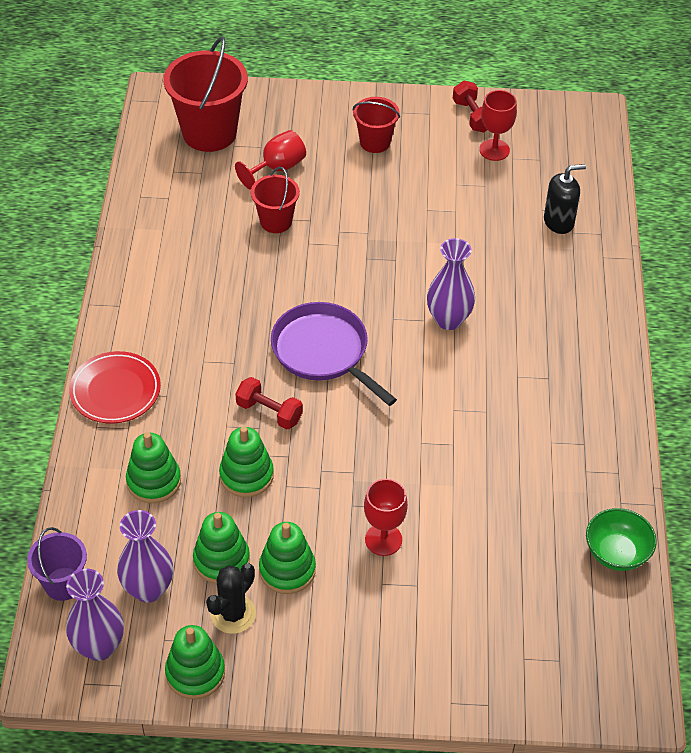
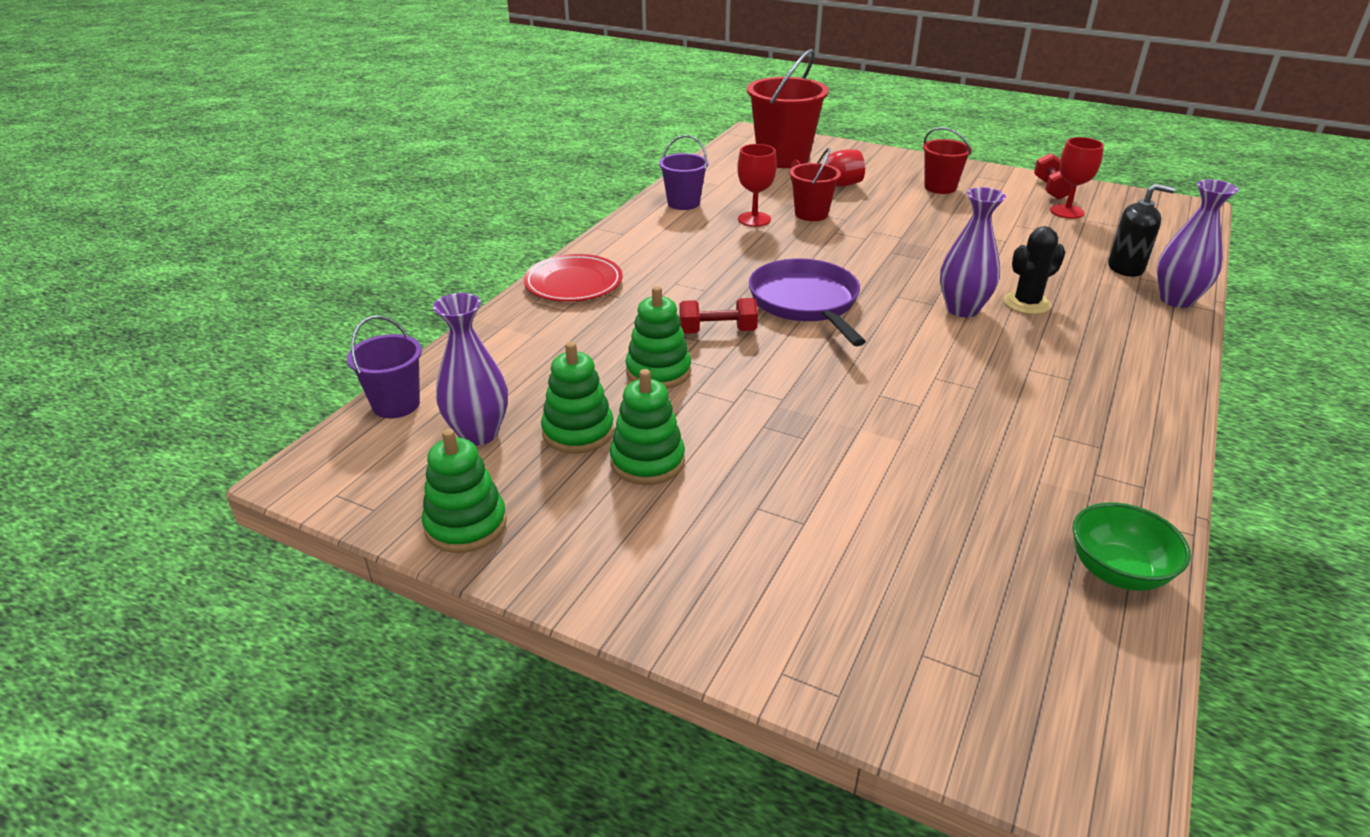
camera: 25 degrees right, 15 degrees down
purple vase [66,569,124,661] -> purple vase moved to [1157,179,1238,308]
green stacking toy [126,432,181,503] -> none
black cactus [206,563,256,634] -> black cactus moved to [1004,226,1065,315]
red dumbbell [235,377,303,430] -> red dumbbell turned 60 degrees counterclockwise [679,298,758,334]
red goblet [364,479,408,556] -> red goblet moved to [737,144,777,227]
none -> purple bucket [659,135,709,210]

